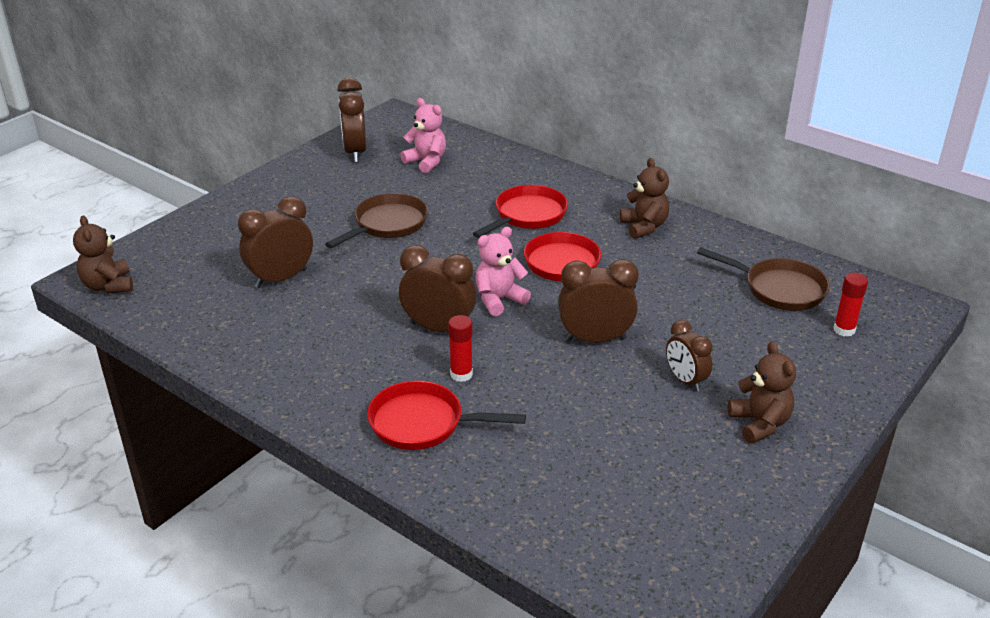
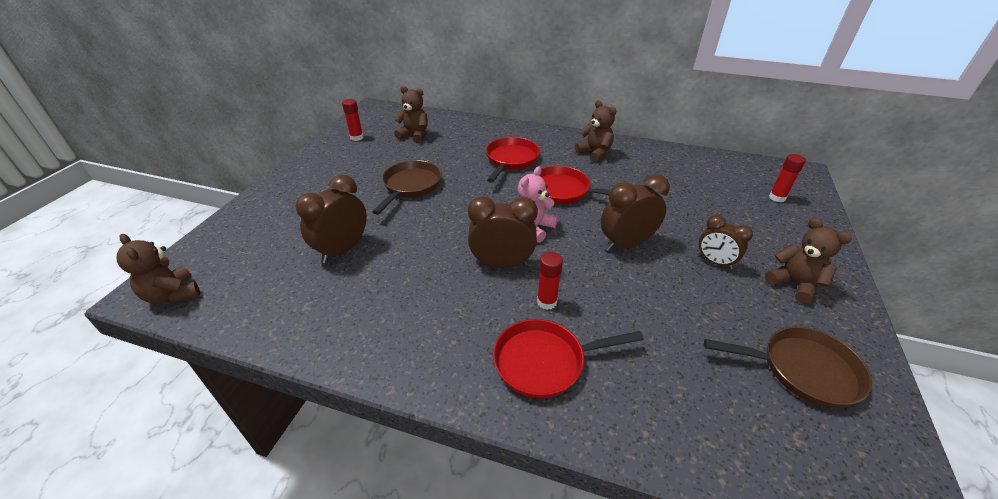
camera: 20 degrees left, 5 degrees up
brown clock [337,77,366,162] -> red glue stick [342,99,364,141]
pink teddy bear [400,98,446,173] -> brown teddy bear [394,86,428,143]
brown pan [697,247,830,311] -> brown pan moved to [704,326,872,408]

